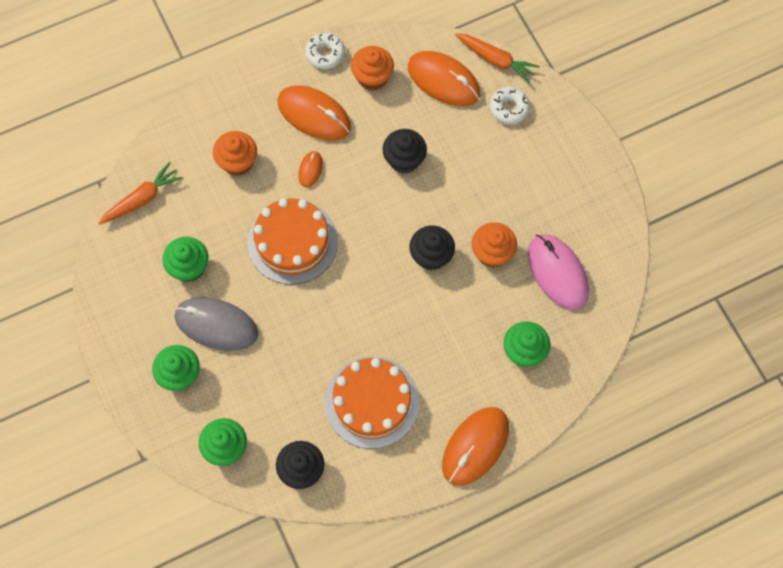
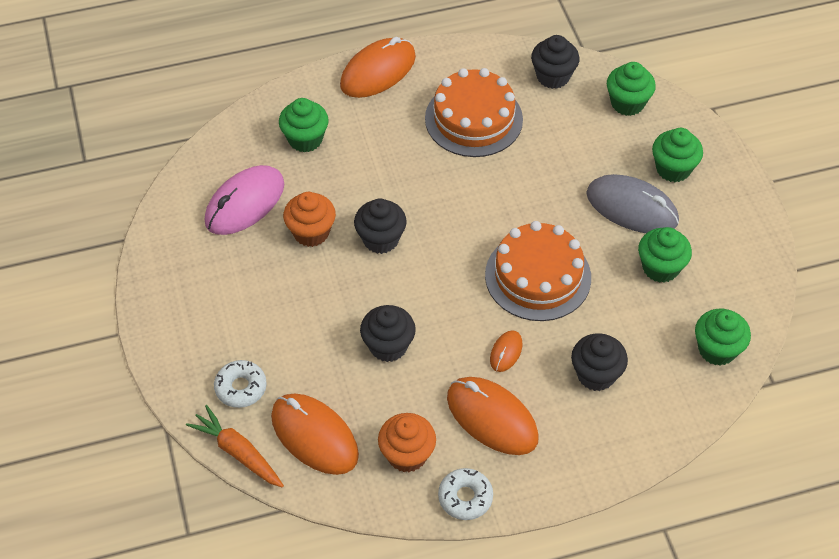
camera: 170 degrees left, 15 degrees down
orange carrot [98,162,183,225] -> green cupcake [695,309,751,366]
orange cupcake [213,131,257,176] -> black cupcake [571,333,628,391]
pink mouse [528,234,589,310] -> pink mouse turned 60 degrees clockwise [205,165,284,235]

